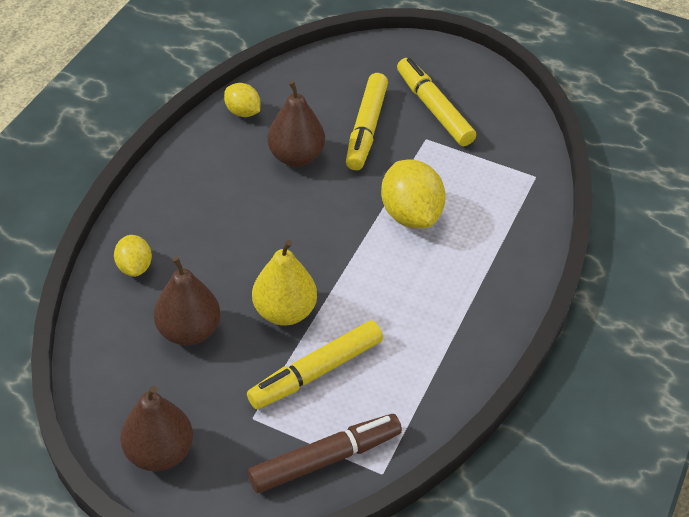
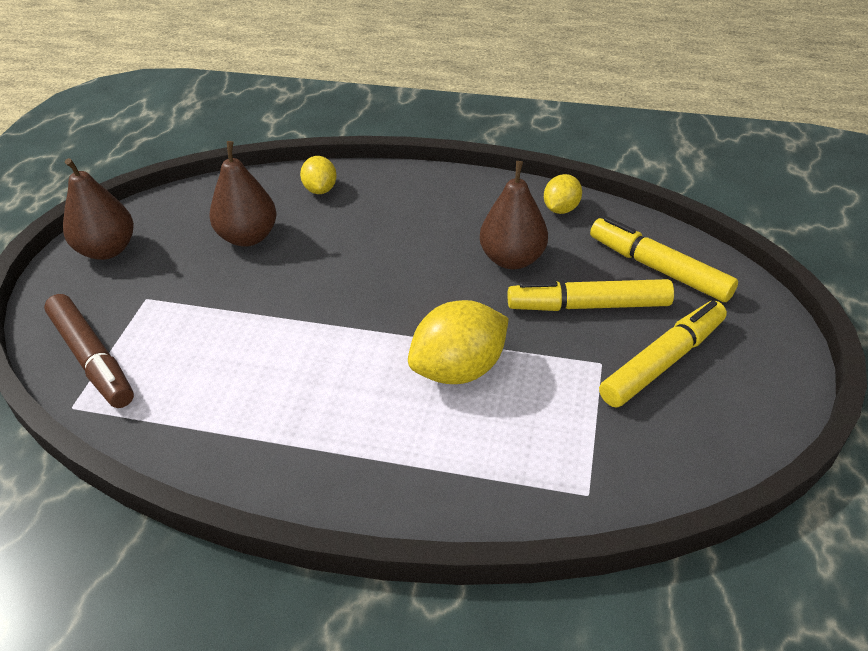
camera: 80 degrees right, 5 degrees down
yellow lemon [114,235,152,277] -> yellow lemon turned 75 degrees counterclockwise [300,156,337,194]
yellow marker [247,320,383,409] -> yellow marker moved to [590,217,738,302]
yellow pear [252,240,317,326] -> none

